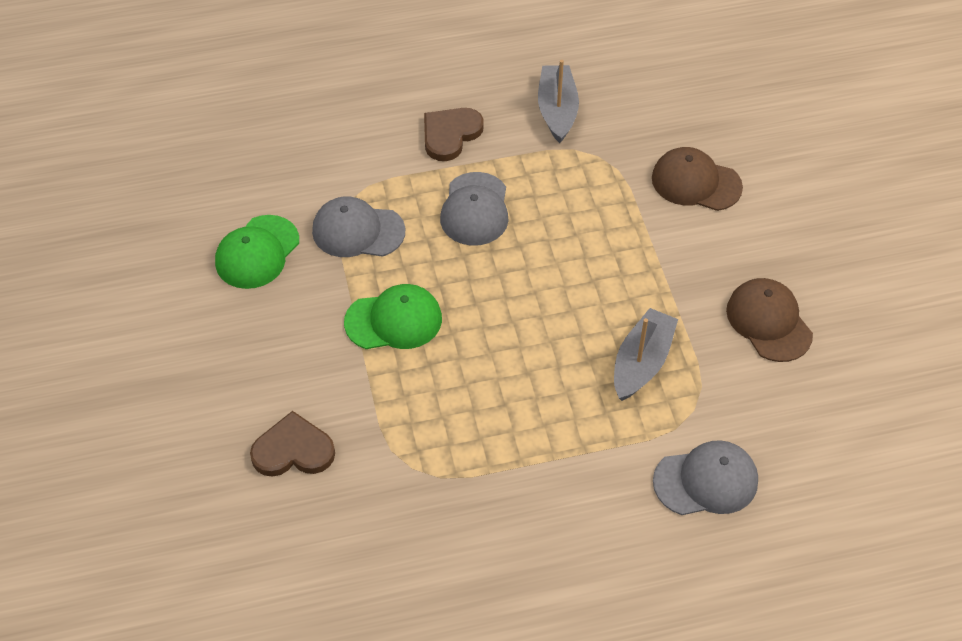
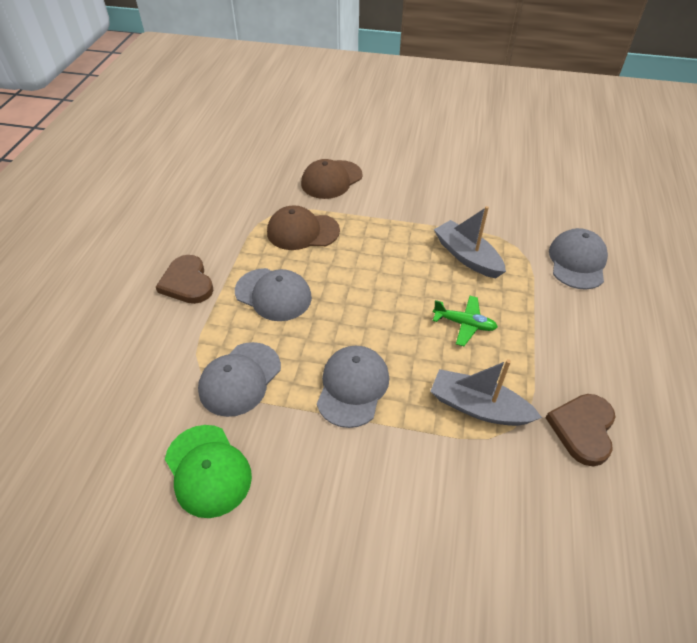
camera: 65 degrees left, 5 degrees down
brown heart [250,411,335,477] -> brown heart moved to [546,394,615,466]
green cap [344,284,442,349] -> grey cap [317,346,389,428]
grey boat [538,60,579,143] -> grey boat moved to [430,359,542,426]
brown cap [726,278,813,362] -> brown cap moved to [267,205,340,250]
none -> green plane [433,296,498,346]

